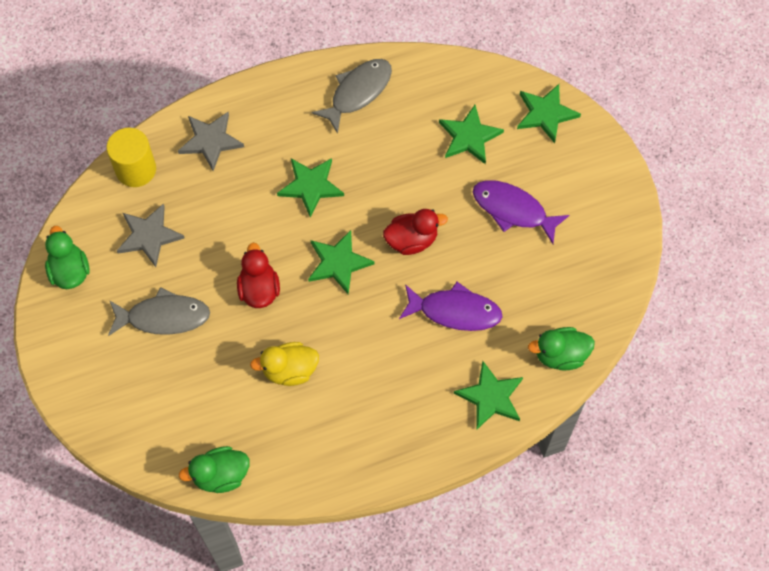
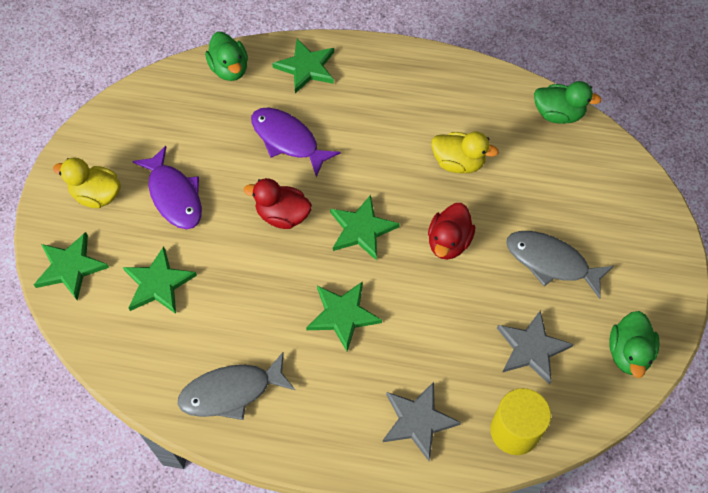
camera: 150 degrees left, 5 degrees down
green duck [528,327,595,371] -> green duck turned 45 degrees clockwise [205,32,248,81]
none -> yellow duck [53,157,121,208]

